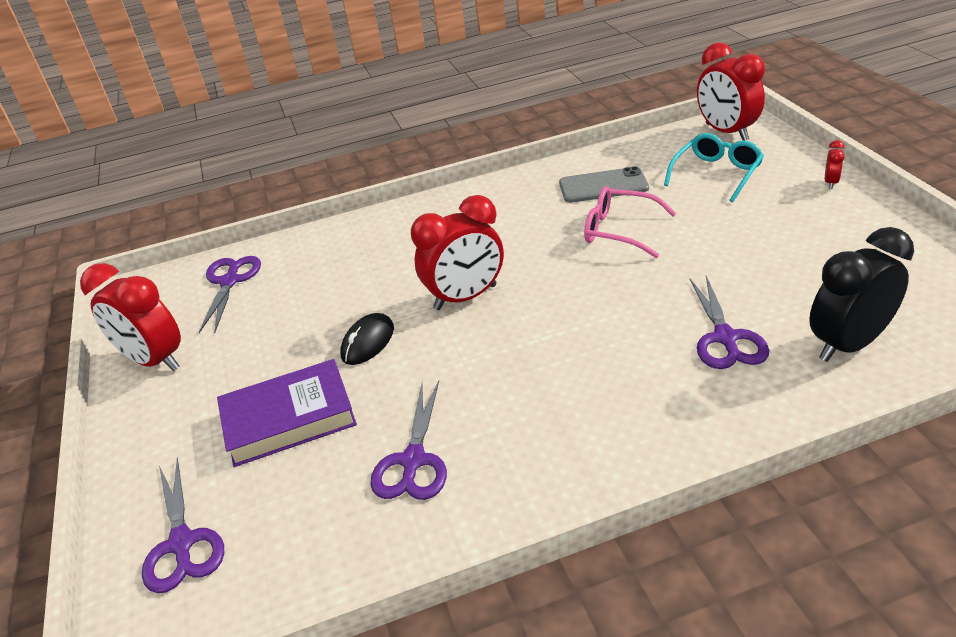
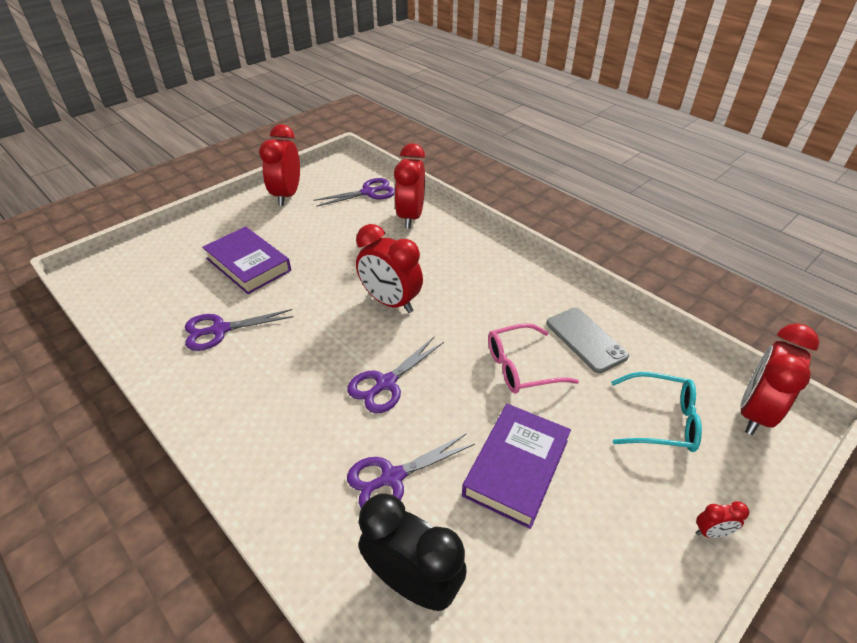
camera: 60 degrees right, 5 degrees up
purple scissors [142,458,224,593] -> purple scissors moved to [347,337,444,413]
black mouse [340,313,394,365] -> none
pink glasses [584,186,677,258] -> pink glasses turned 105 degrees counterclockwise [488,323,579,394]
none -> red clock [394,143,425,229]
none -> purple book [462,404,571,529]

